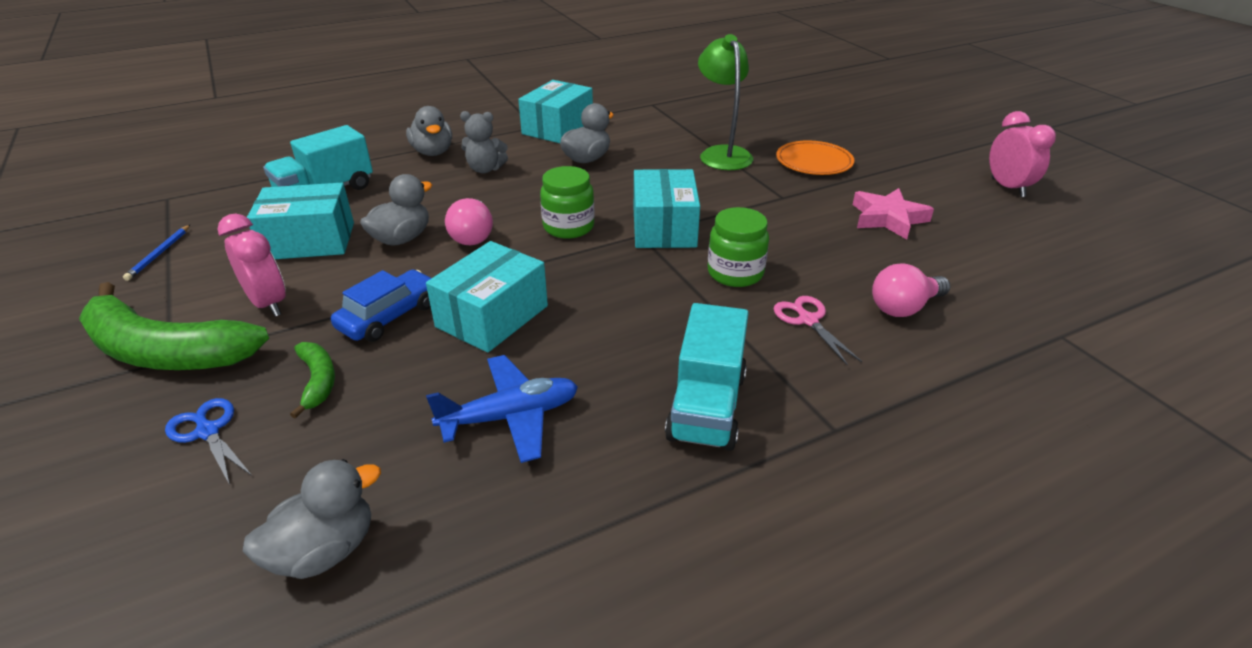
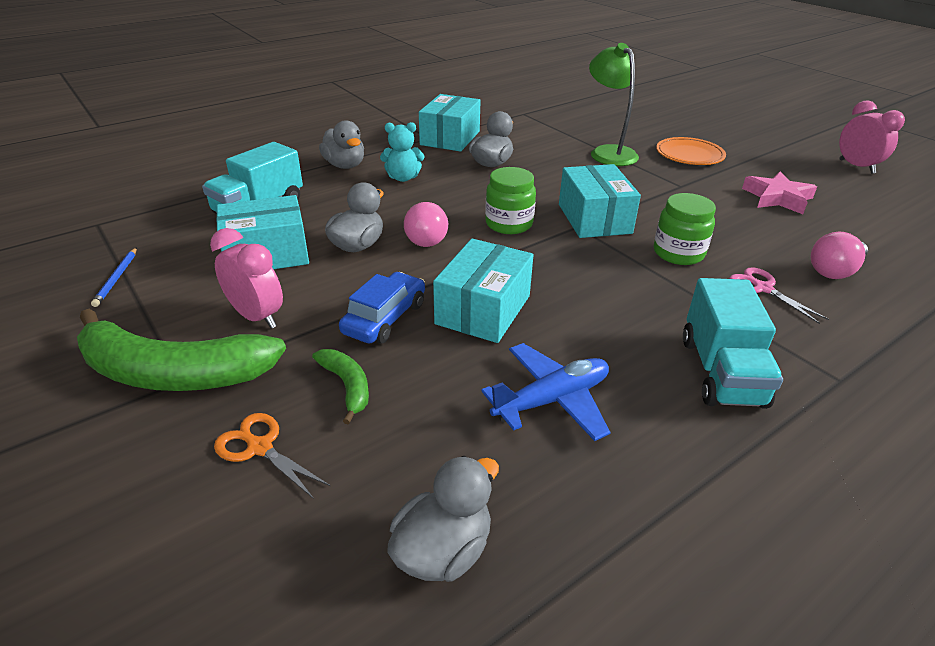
camera: 10 degrees left, 0 degrees up
blue scissors [165,398,252,485] -> orange scissors [214,413,330,499]
grey teddy bear [460,111,508,173] -> turquoise teddy bear [380,122,424,182]

